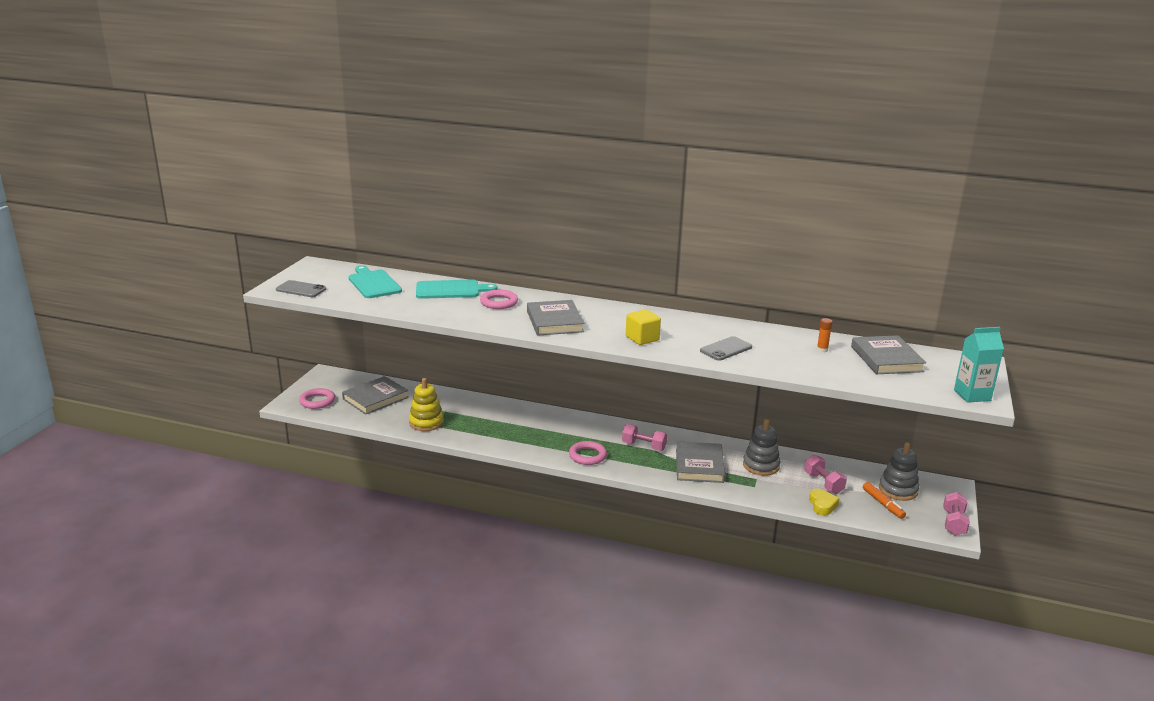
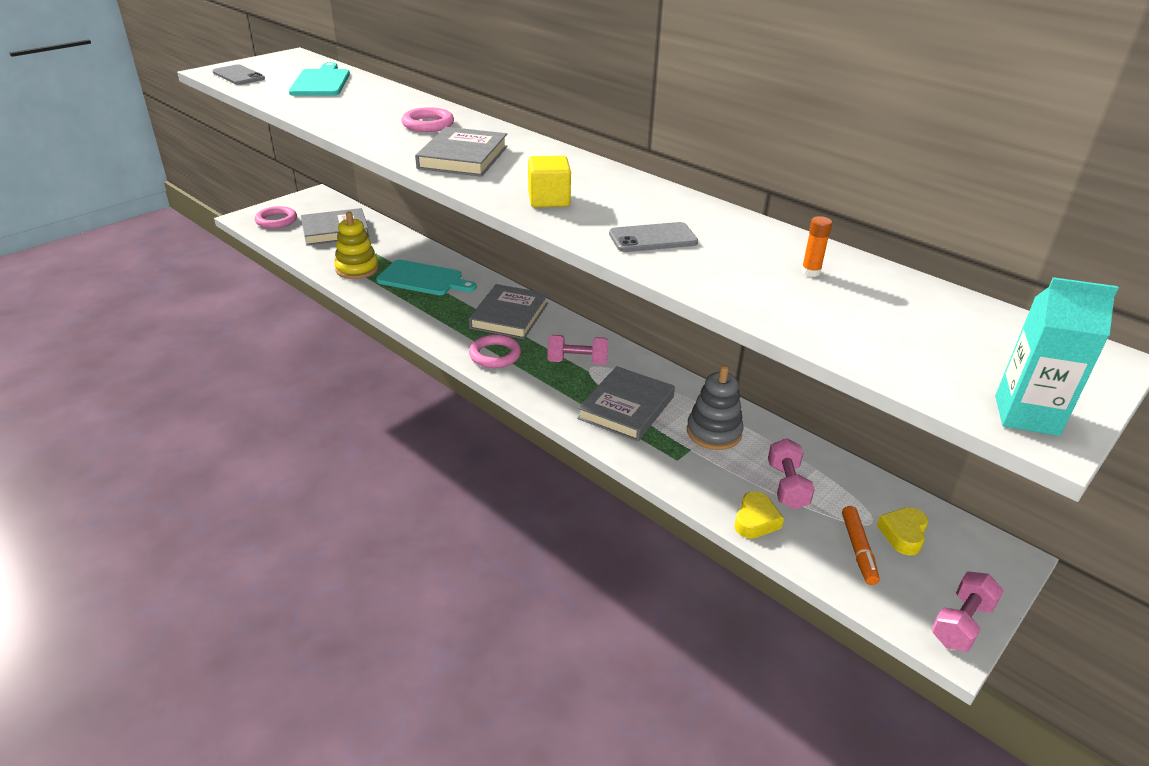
camera: 25 degrees right, 10 degrees up
turquoise cutting board [416,280,498,299] -> turquoise cutting board moved to [376,260,477,295]
pink dumbbell [622,424,667,451] -> pink dumbbell turned 45 degrees counterclockwise [548,335,608,365]
grey book [851,335,926,374] -> grey book moved to [469,284,548,339]
grey stacking toy [879,442,919,501] -> yellow heart [877,507,928,555]

